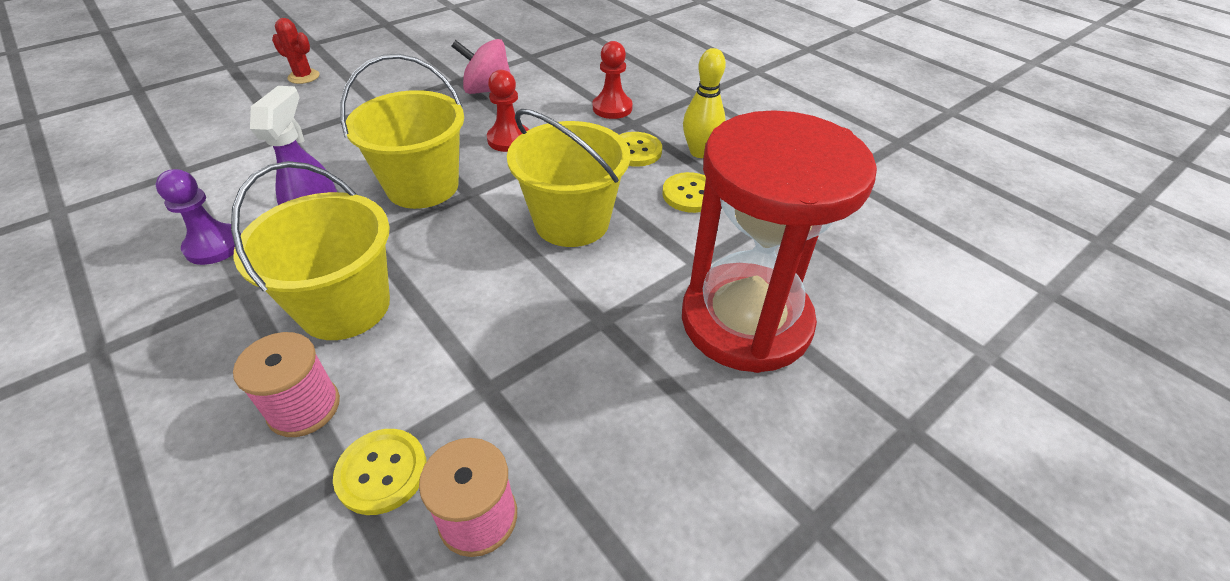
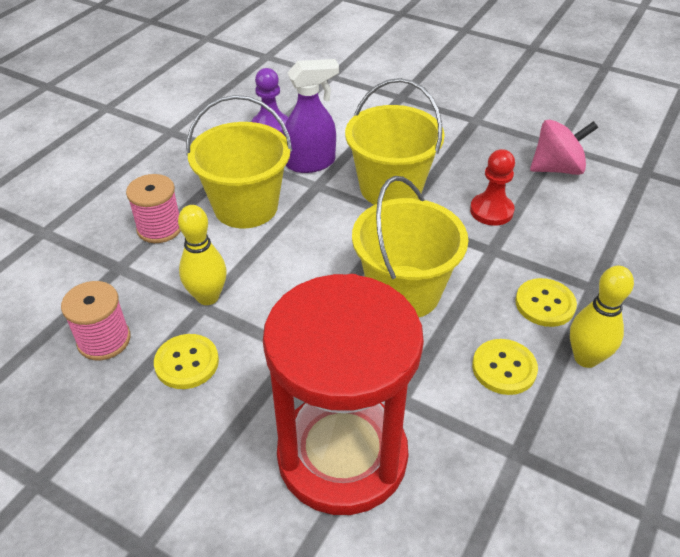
camera: 70 degrees right, 0 degrees up
red cactus [272,18,320,84] -> none
yellow button [333,429,427,515] -> yellow button moved to [154,334,219,389]
pink spinning top [451,39,511,94] -> pink spinning top turned 90 degrees clockwise [530,119,598,175]
red pawn [593,41,633,119] -> none
none -> yellow bowling pin [178,205,227,305]

